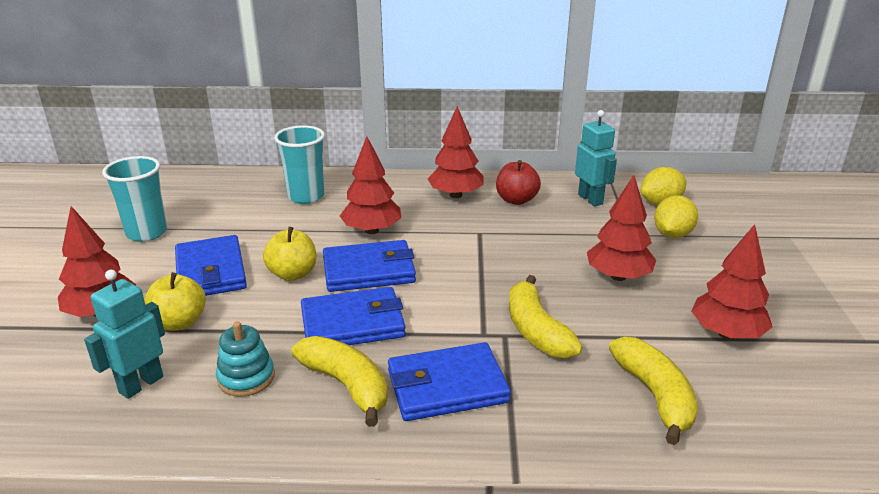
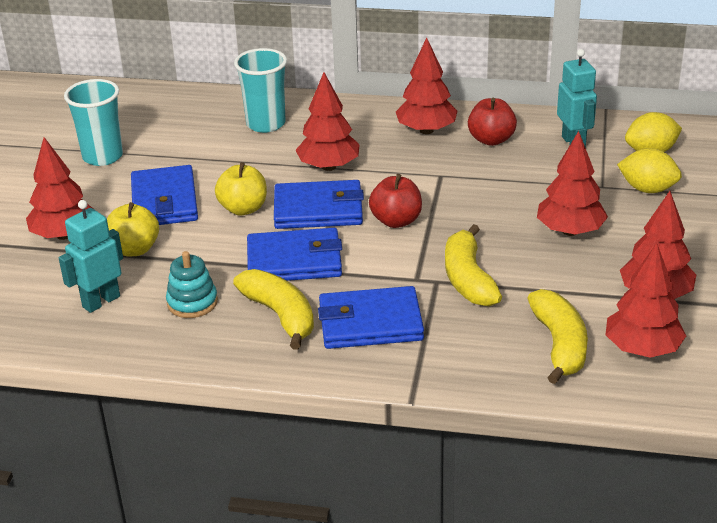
camera: 10 degrees right, 5 degrees up
yellow lemon [654,195,698,238] -> yellow lemon turned 75 degrees clockwise [617,148,682,193]
none -> red apple [369,174,422,228]
none -> red tree [605,243,686,358]

